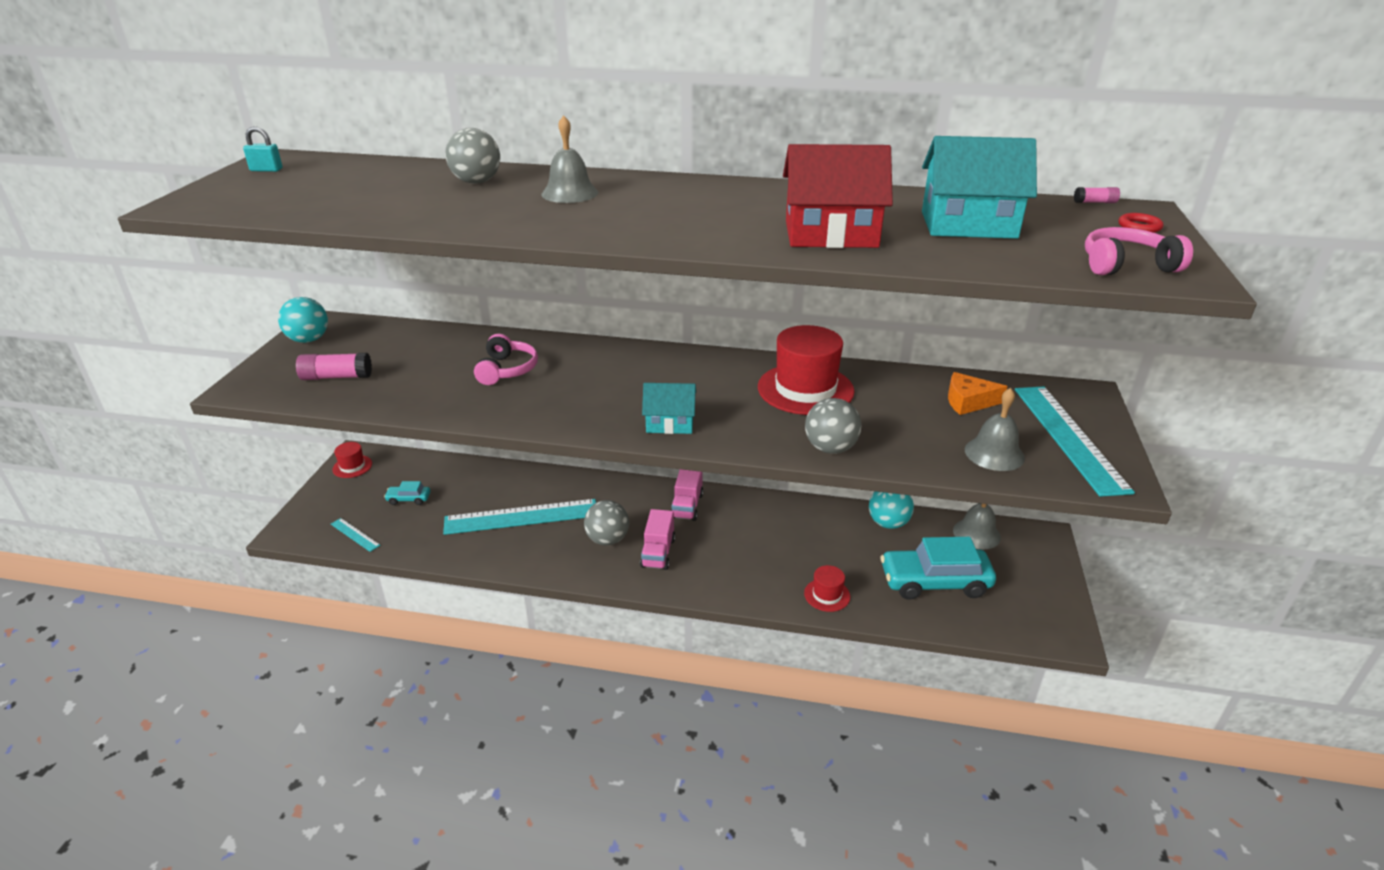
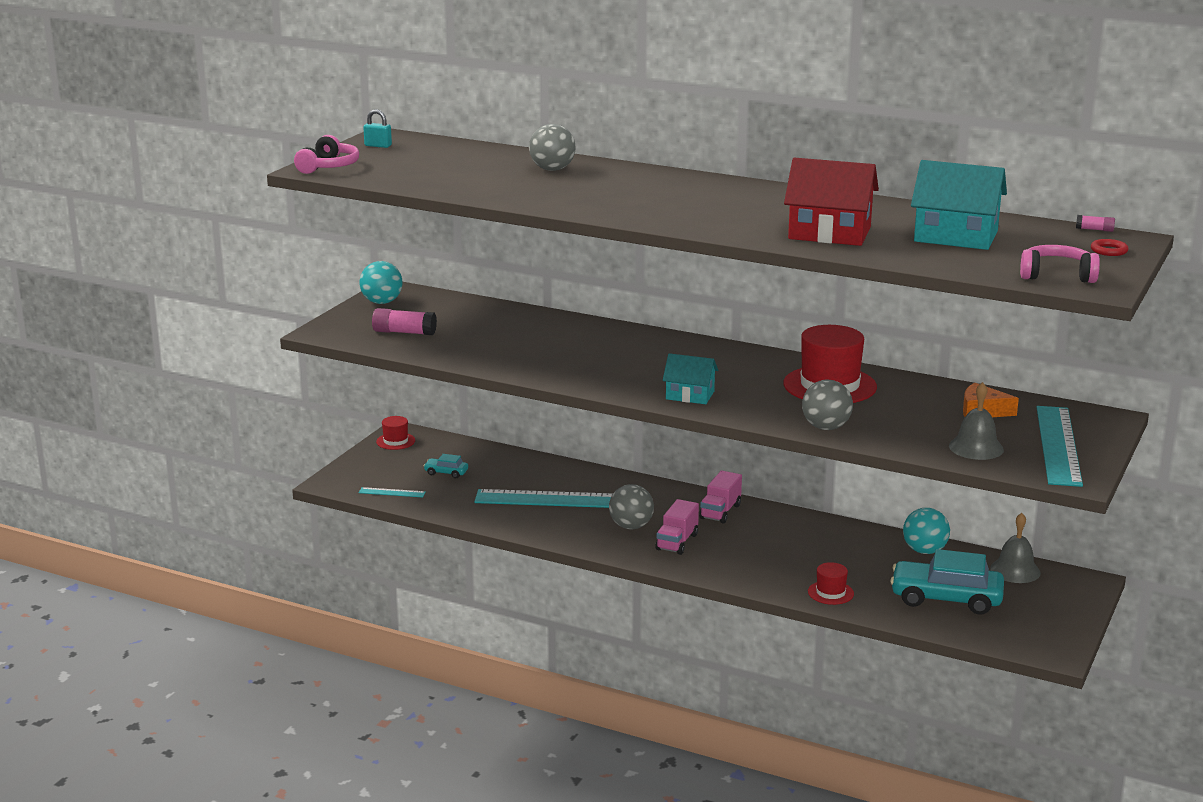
camera: 15 degrees right, 10 degrees down
turquoise ruler [331,518,380,552] -> turquoise ruler turned 45 degrees counterclockwise [359,487,426,497]
pink headphones [474,334,538,385] -> pink headphones moved to [294,135,359,174]
grey bell [541,115,598,203] -> none

